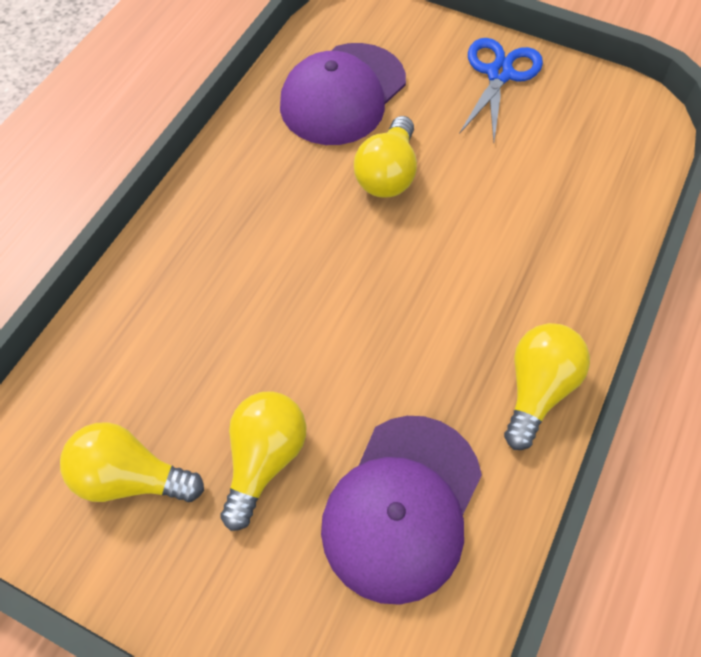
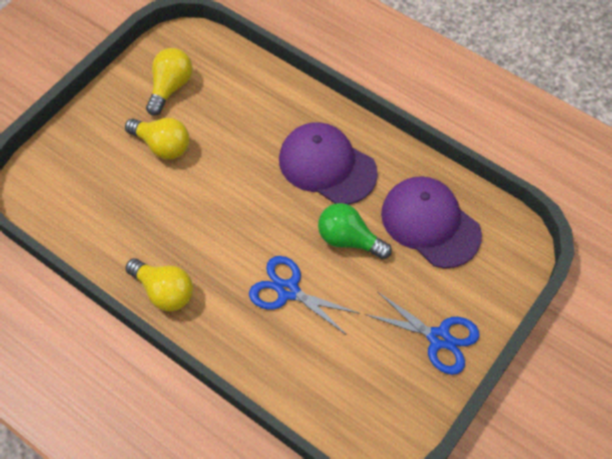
camera: 100 degrees right, 0 degrees up
purple cap [321,416,482,605] -> purple cap moved to [279,122,378,205]
yellow light bulb [354,116,417,198] -> green light bulb [318,203,392,259]
none -> blue scissors [249,256,361,335]

